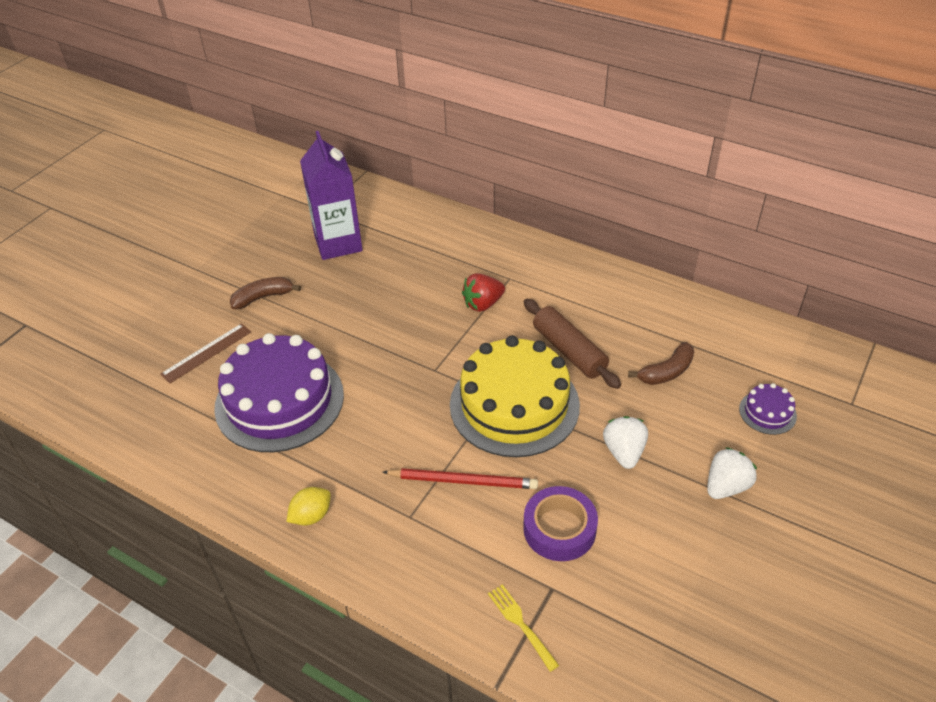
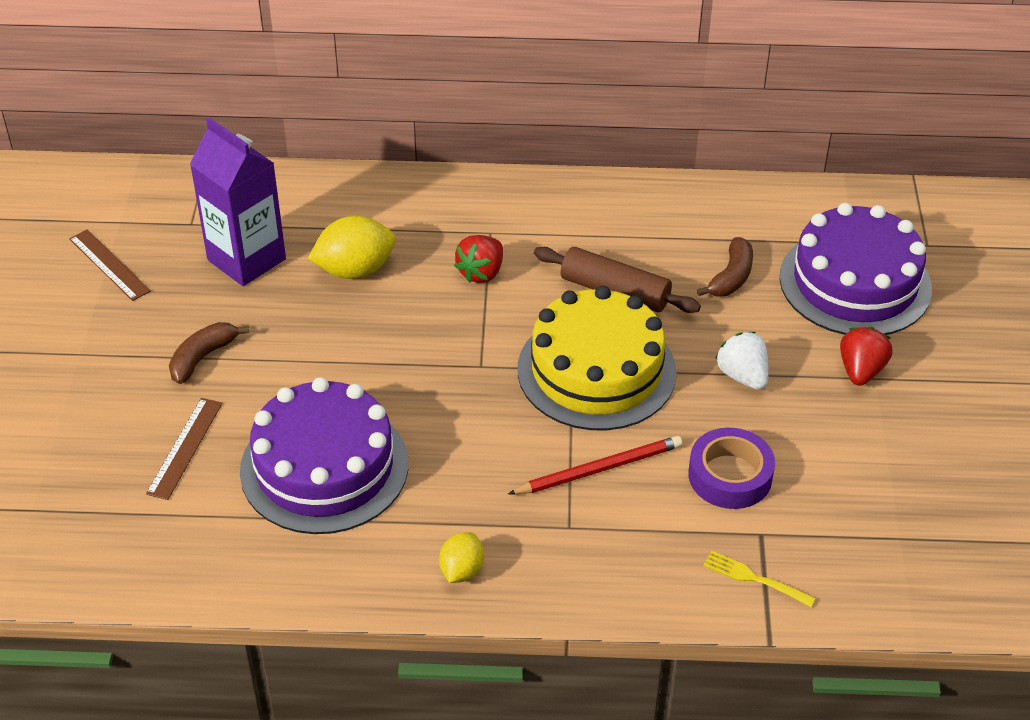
camera: 30 degrees left, 0 degrees up
white strawberry [707,447,757,499] -> red strawberry [840,327,893,386]
purple cake [739,383,797,435] -> purple cake [780,203,932,335], size x2.37
none -> brown ruler [69,229,151,301]
none -> yellow lemon [308,216,396,279]

